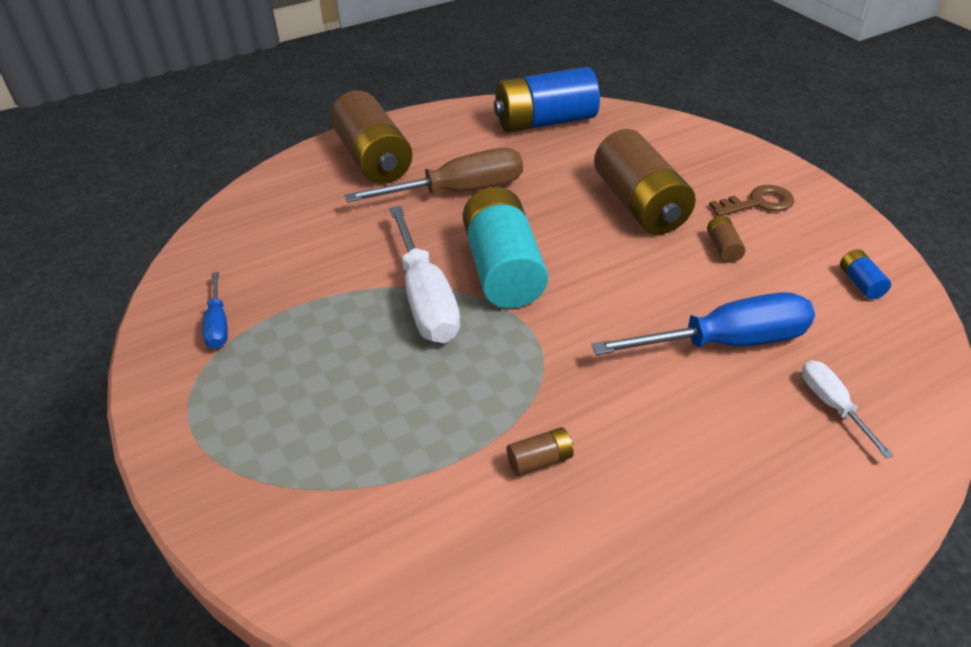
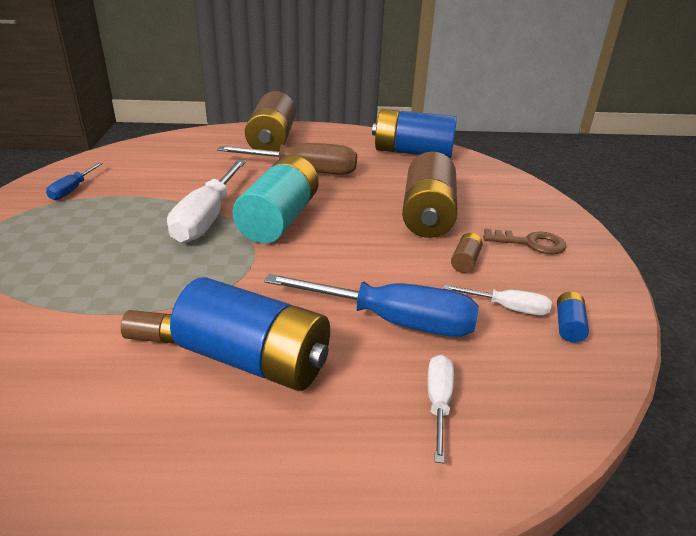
camera: 25 degrees right, 10 degrees down
none -> blue battery [170,277,330,391]
none -> white screwdriver [443,285,552,315]

